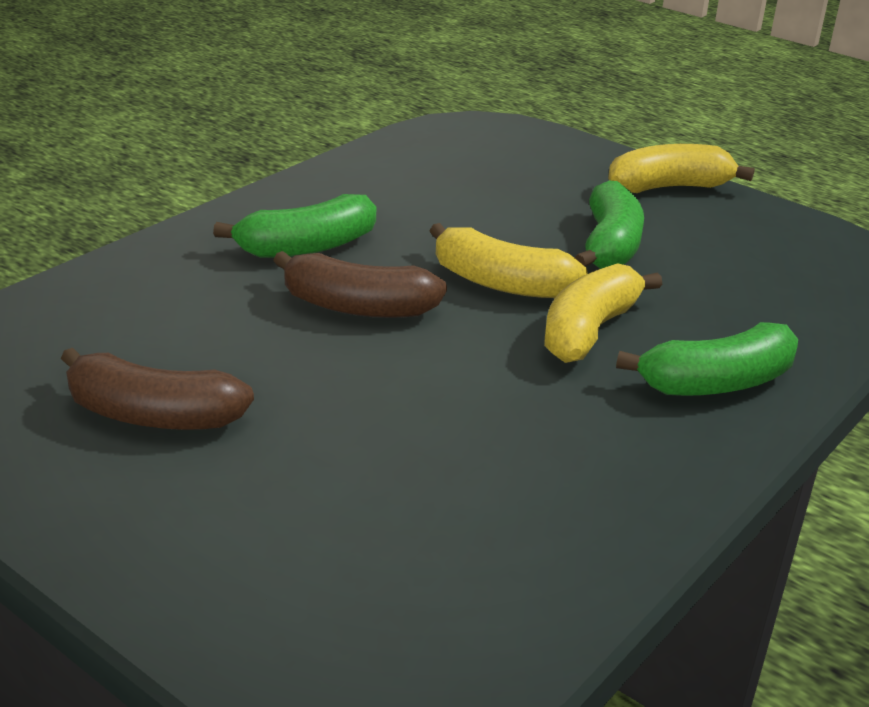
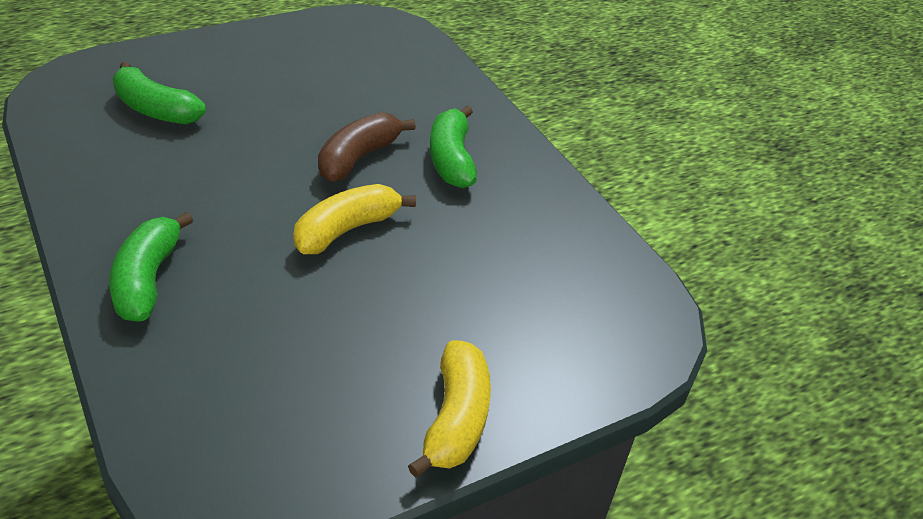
camera: 110 degrees right, 10 degrees up
brown banana [61,347,254,430] -> none
yellow banana [544,263,662,363] -> none
green banana [575,181,644,269] -> green banana moved to [113,62,206,125]

